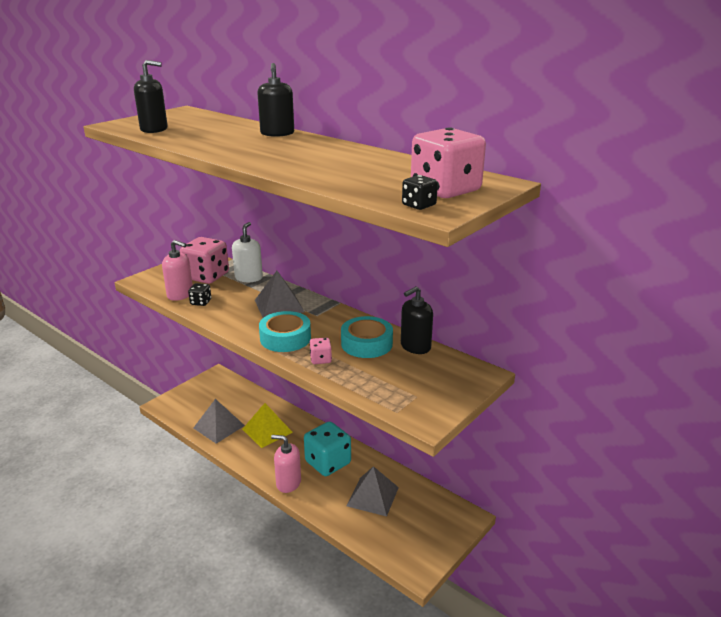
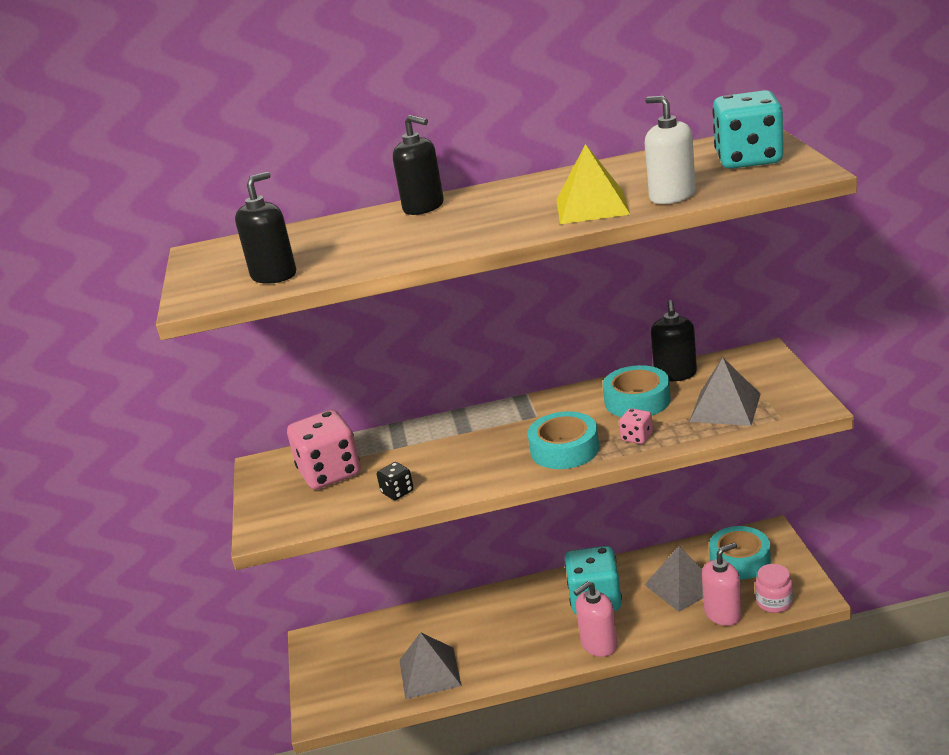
camera: 45 degrees left, 0 degrees up
pink soap dispenser [162,240,193,301] -> pink soap dispenser moved to [702,542,742,626]
white soap dispenser [232,222,263,282] -> white soap dispenser moved to [645,96,696,204]
yellow pyramid [242,403,293,448] -> yellow pyramid moved to [556,144,630,224]
grey pyramid [255,271,304,318] -> grey pyramid moved to [689,358,761,426]
black dice [402,175,438,210] -> none
pink dice [411,127,486,198] -> turquoise dice [712,90,784,169]
none -> turquoise tape [709,526,771,579]
none -> pink jar [755,564,793,613]

